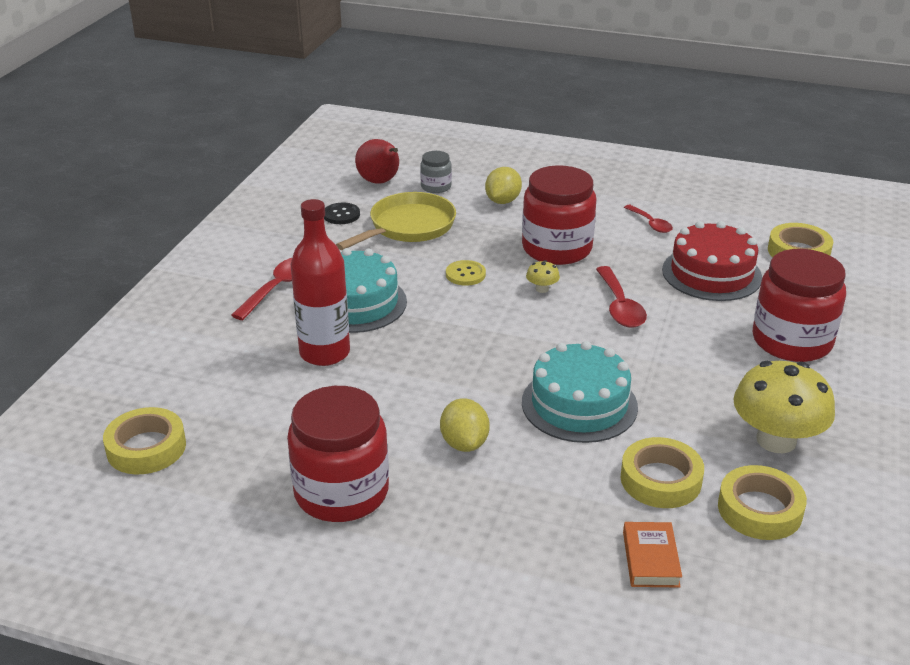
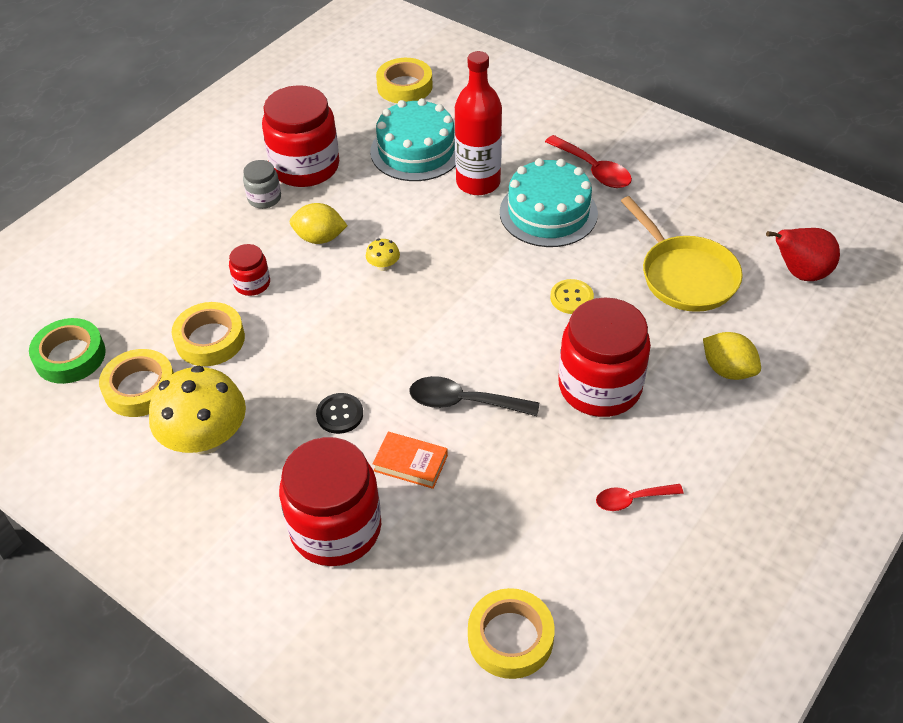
camera: 110 degrees right, 15 degrees up
black button [324,202,360,224] -> black button moved to [316,393,363,434]
grey jar [420,151,452,193] -> grey jar moved to [243,160,281,209]
turquoise cake [522,341,638,443] -> turquoise cake moved to [370,98,456,181]
yellow mushroom [526,260,560,293] -> yellow mushroom moved to [366,239,400,271]
red spoon [596,266,647,328] -> black spoon [410,376,539,416]
orange book [623,522,682,588] -> orange book moved to [372,432,448,489]
red cake [662,221,762,301] -> none
none -> green tape [29,318,106,384]
none -> red jar [229,244,270,296]

